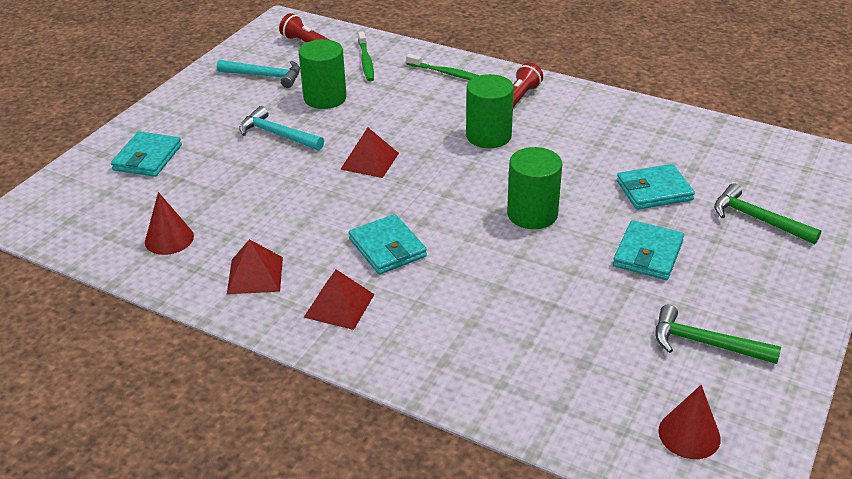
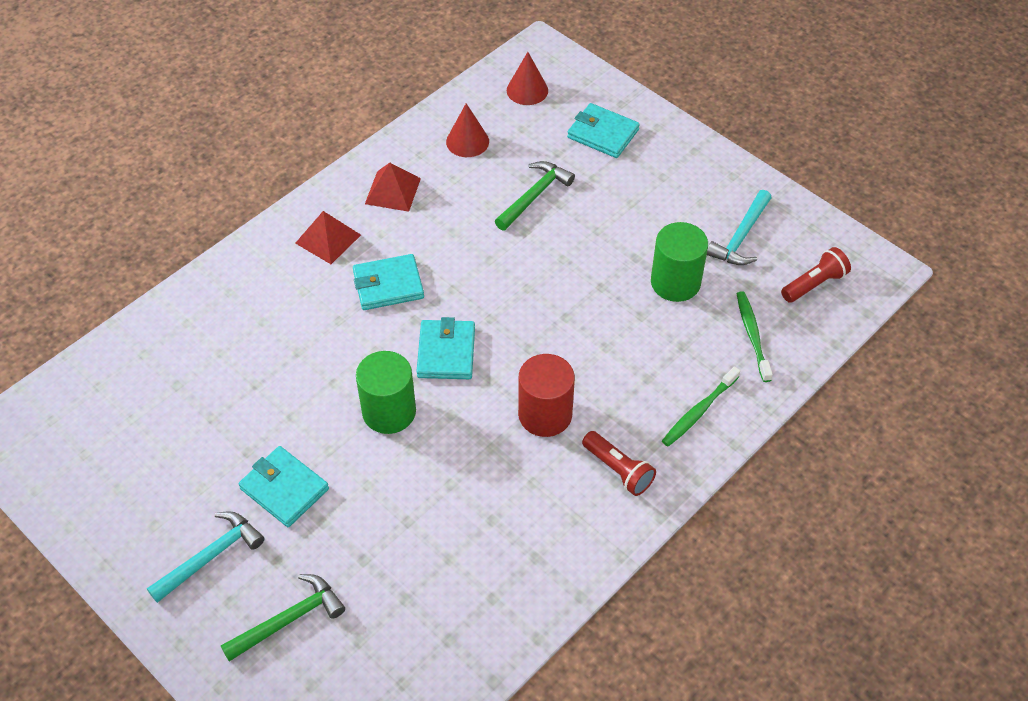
camera: 105 degrees right, 15 degrees up
turquoise hammer [239,106,324,150] -> turquoise hammer moved to [147,511,264,603]
red pyramid [340,127,399,178] -> none
green toothbrush [358,31,374,82] -> green toothbrush turned 75 degrees clockwise [737,291,773,382]
green cylinder [466,74,514,148] -> red cylinder [518,354,575,437]
turquoise wallet [617,164,695,210] -> turquoise wallet moved to [416,317,475,379]
green hammer [655,305,781,364] -> green hammer moved to [495,161,575,231]
red cone [658,385,721,459] -> red cone moved to [507,52,548,105]

